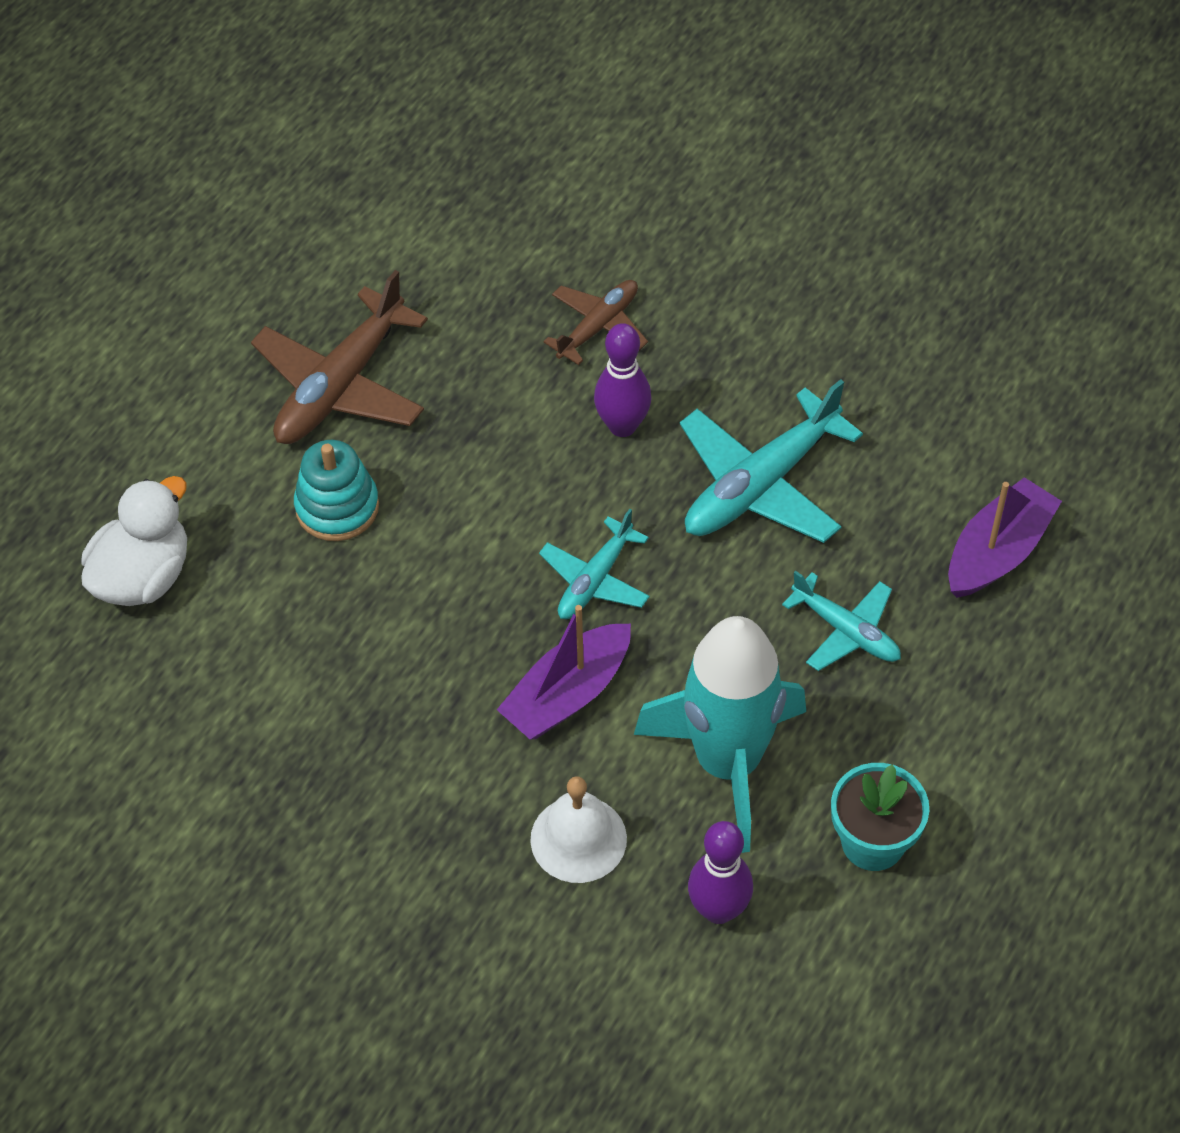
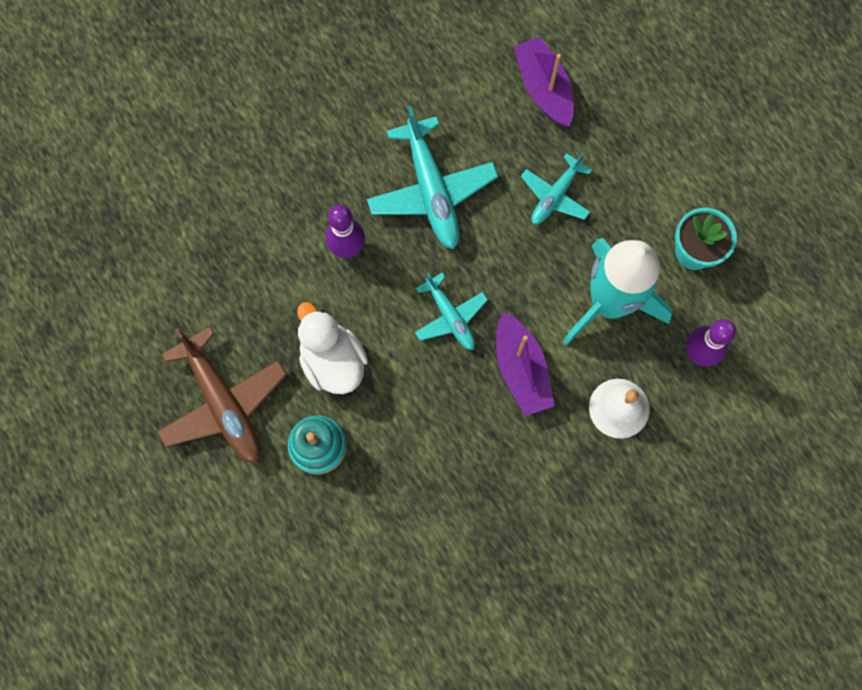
camera: 65 degrees left, 20 degrees up
white duck [81,476,187,606] -> white duck moved to [297,302,368,394]
brown plane [543,280,648,365] -> none
turquoise plane [782,571,901,671] -> turquoise plane turned 150 degrees clockwise [521,152,592,225]

